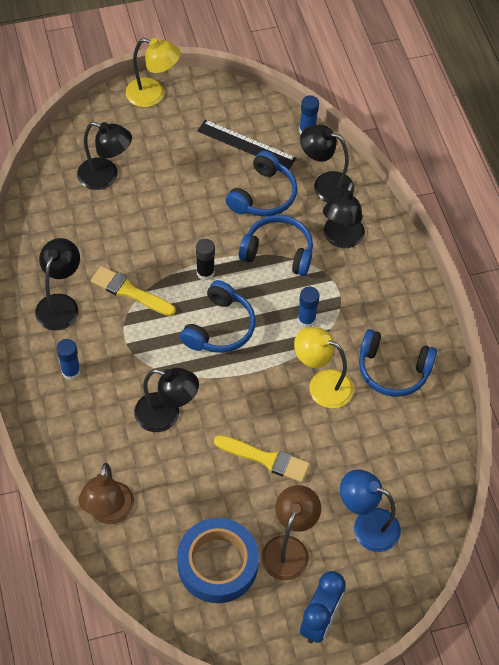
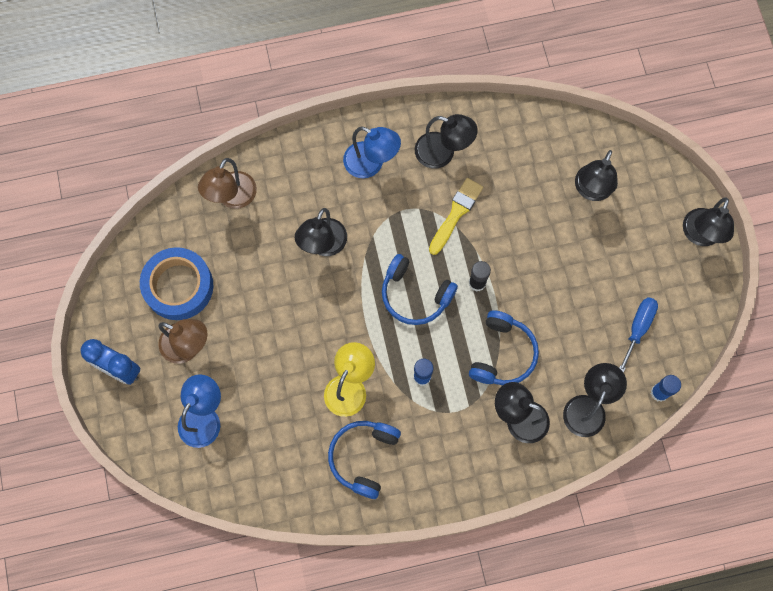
camera: 95 degrees right, 15 degrees up
blue glue stick [56,339,81,380] -> blue lamp [343,126,401,178]
brown lamp [78,463,134,524] -> brown lamp turned 75 degrees counterclockwise [198,158,257,209]
yellow lamp [126,38,181,107] -> black lamp [683,197,734,246]
black ruler [197,120,296,169] -> blue screwdriver [619,297,658,373]
yellow brush [214,435,310,483] -> none
blue headphones [226,151,297,217] -> none

